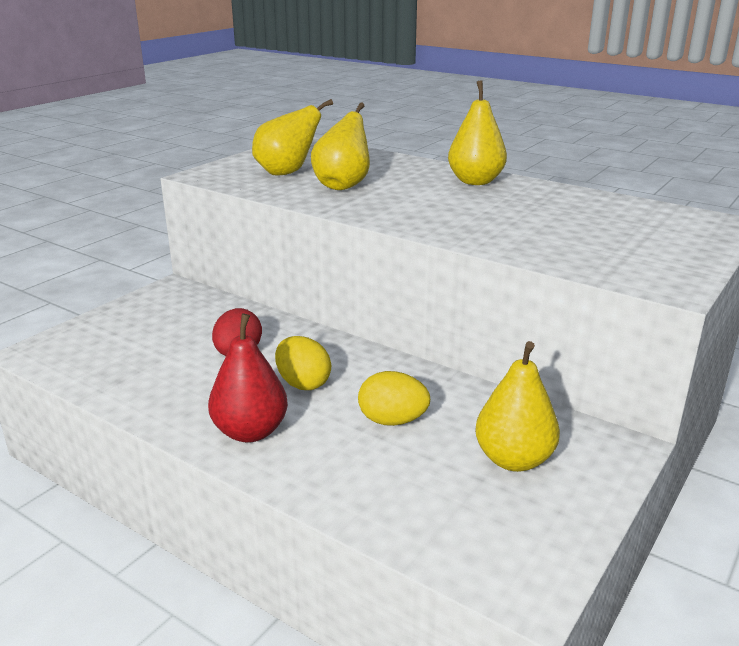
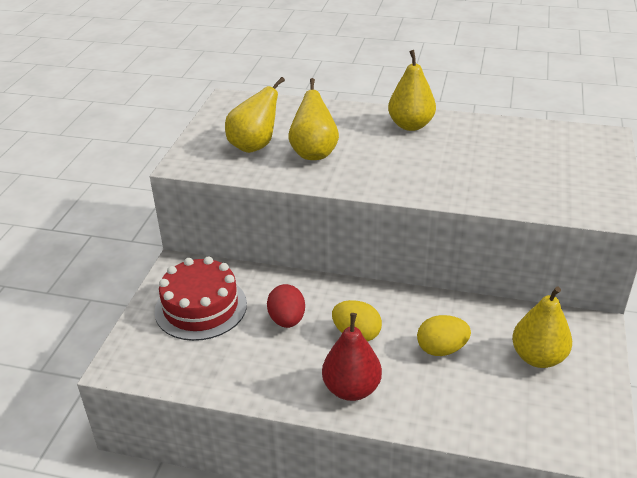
camera: 20 degrees left, 10 degrees up
none -> red cake [154,256,247,341]

